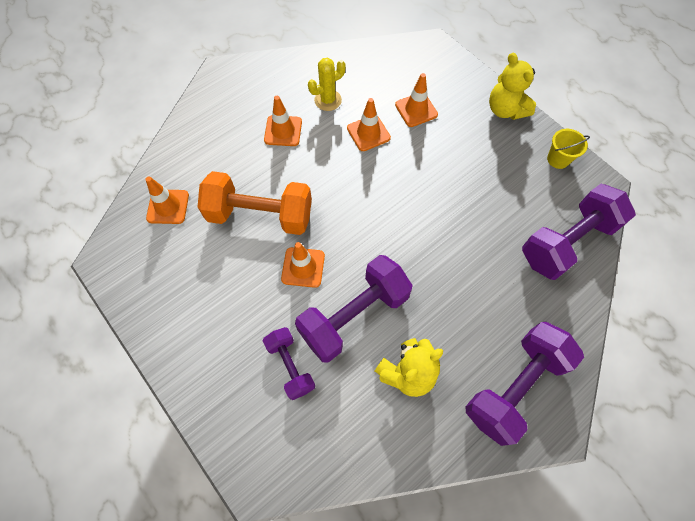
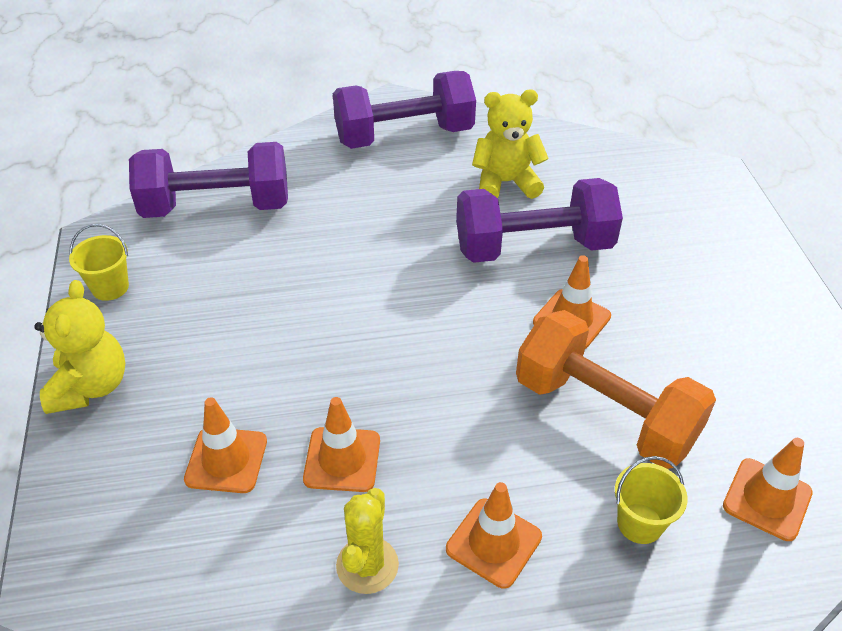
camera: 150 degrees left, 20 degrees down
purple dumbbell [263,327,315,400] -> none
yellow cactus [308,58,346,111] -> yellow cactus turned 75 degrees counterclockwise [336,488,399,594]
none -> yellow bucket [615,456,688,544]

